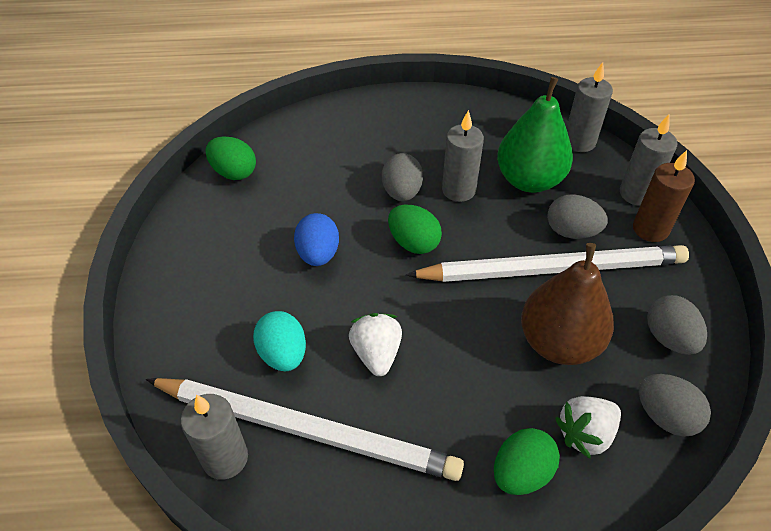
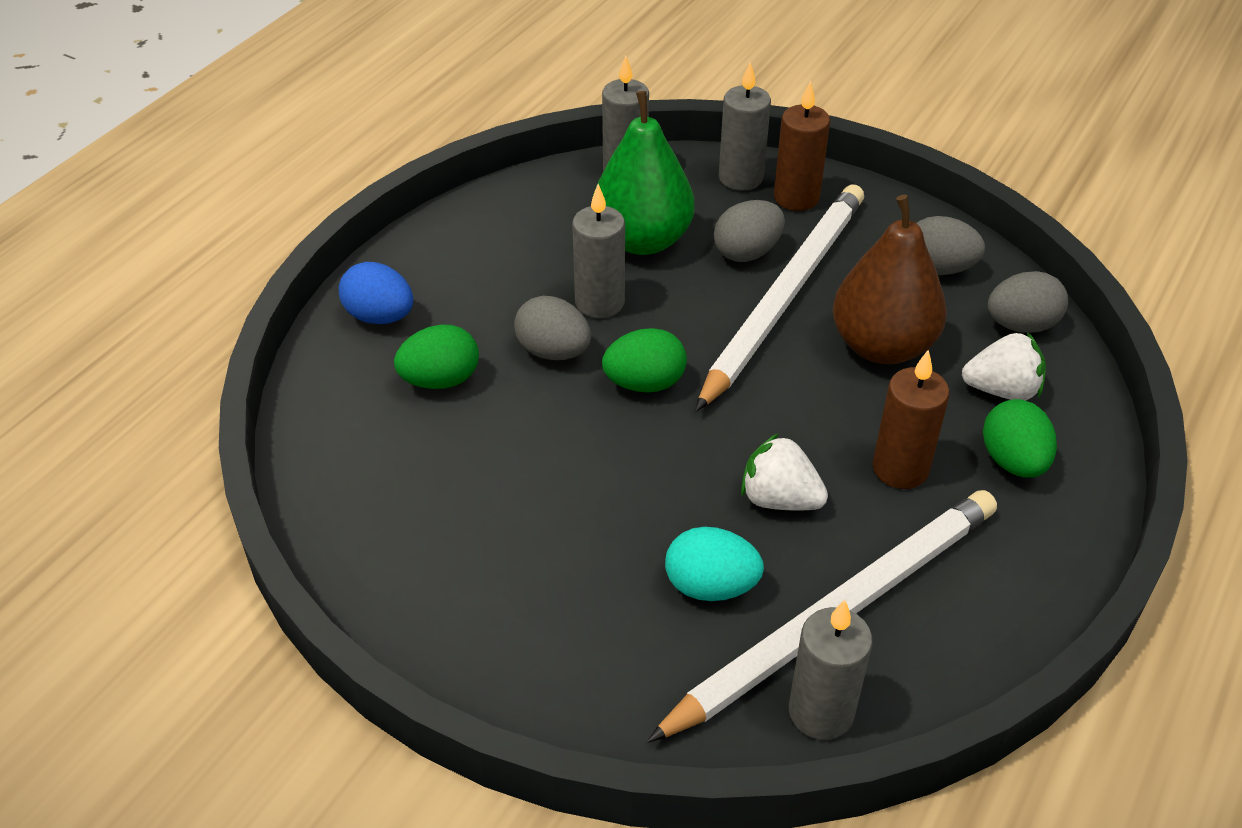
camera: 55 degrees left, 5 degrees down
green egg [205,136,256,180] -> green egg moved to [394,325,479,389]
blue egg [294,213,339,266] -> blue egg moved to [339,262,413,324]
white strawberry [555,396,621,459] -> white strawberry turned 90 degrees counterclockwise [962,332,1046,400]
none -> brown candle [873,349,950,489]

